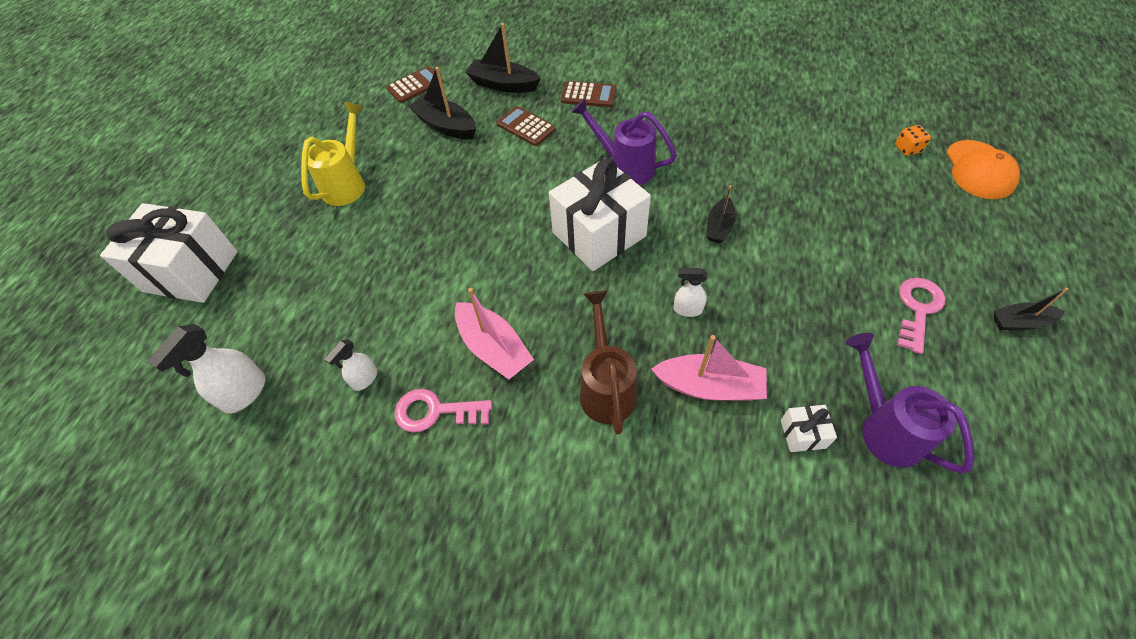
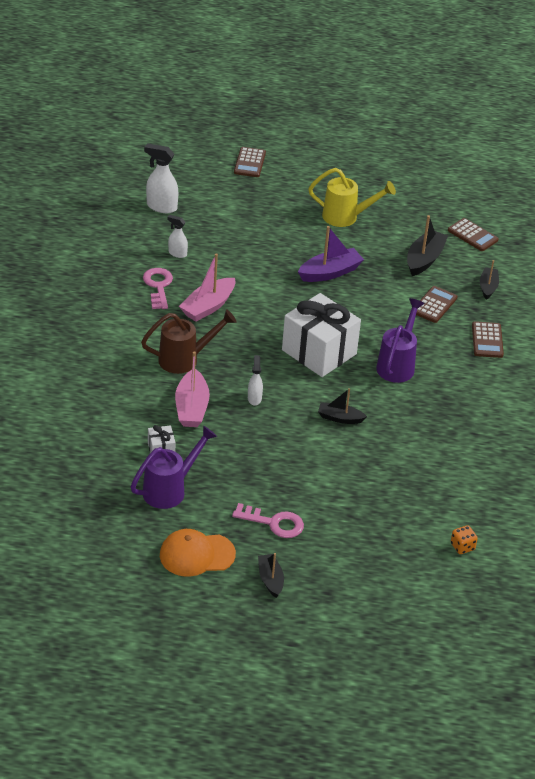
camera: 75 degrees right, 15 degrees down
white gift [100,203,238,303] -> brown calculator [234,147,266,177]
black boat [465,23,541,93] -> black boat [480,260,499,300], size x0.63
orange cap [947,140,1020,199] -> orange cap moved to [160,529,236,577]
none -> purple boat [298,226,364,282]

